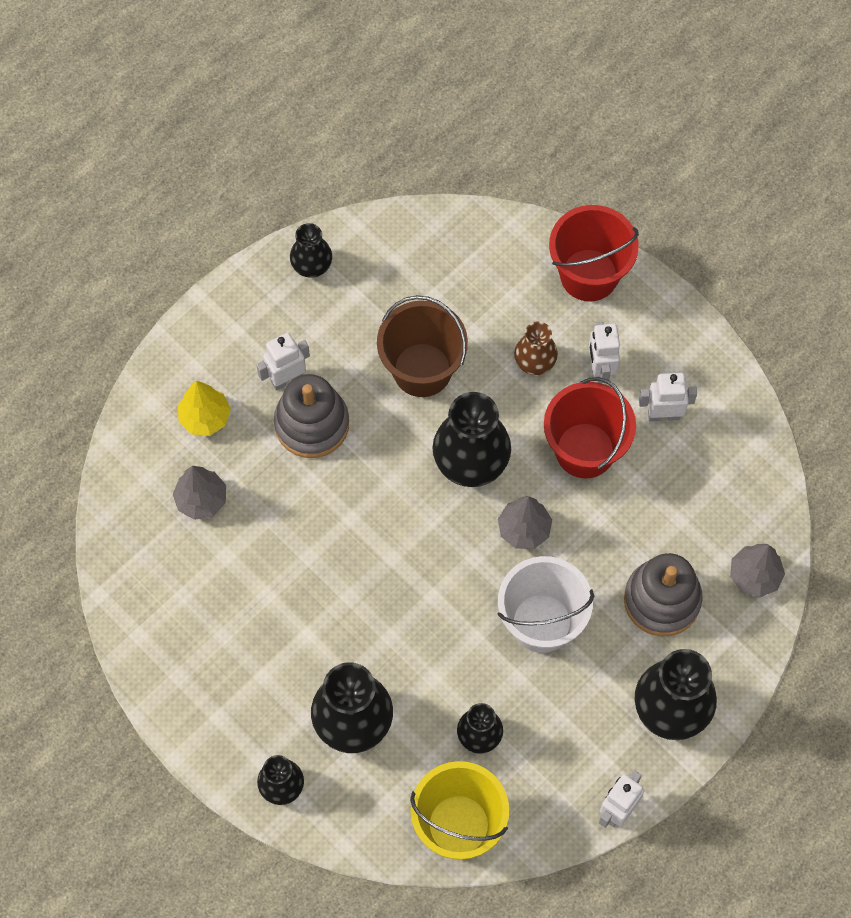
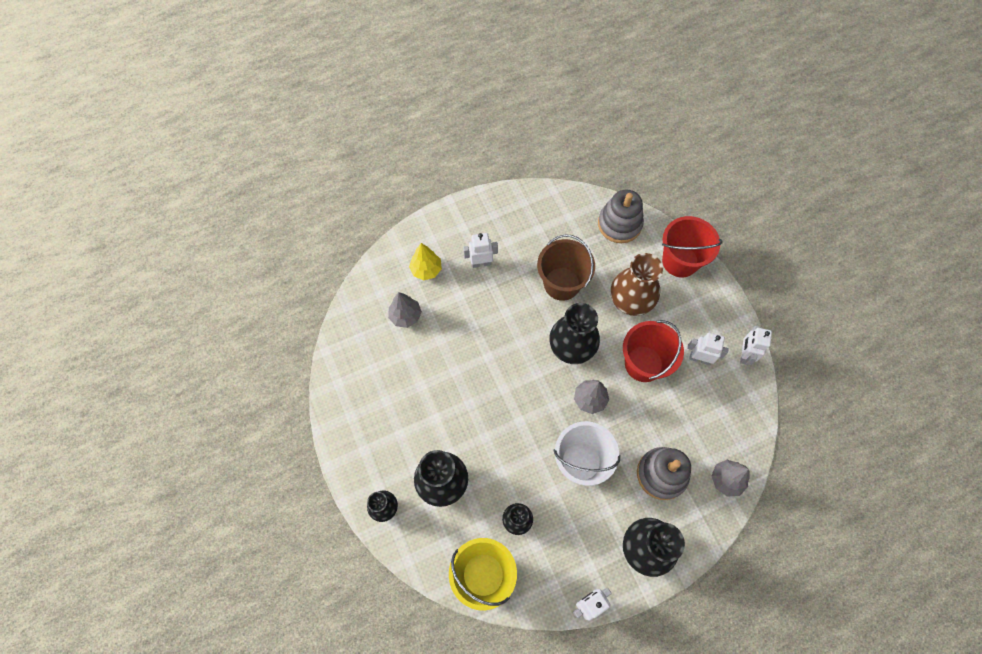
camera: 20 degrees right, 0 degrees up
grey stacking toy [274,374,349,458] -> grey stacking toy moved to [598,190,644,243]
black vase [290,223,332,278] -> none
brown vase [514,321,558,375] -> brown vase [611,253,663,316], size x1.77
white robot [589,322,620,383] -> white robot moved to [740,326,772,365]

